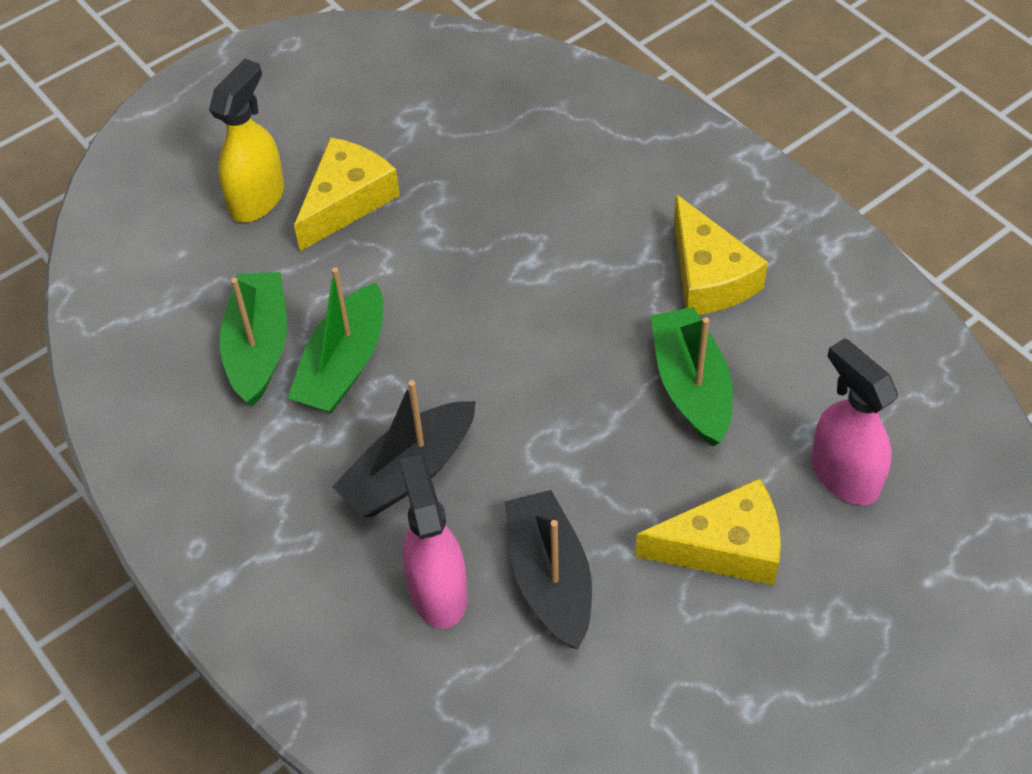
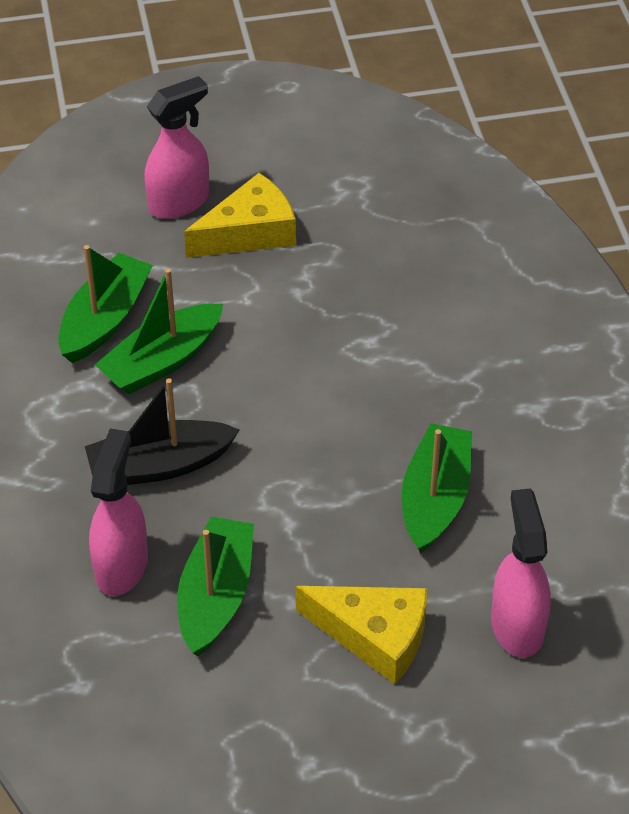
camera: 25 degrees right, 5 degrees down
yellow spray bottle [209,59,284,223] -> pink spray bottle [144,76,209,219]
black boat [505,490,592,649] -> green boat [177,517,254,656]
yellow cheese [674,194,768,315] -> none

